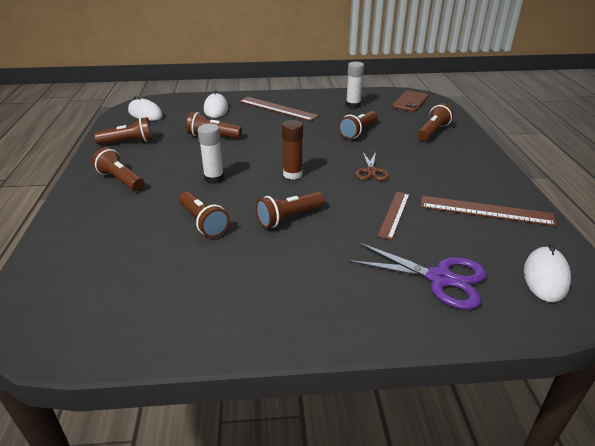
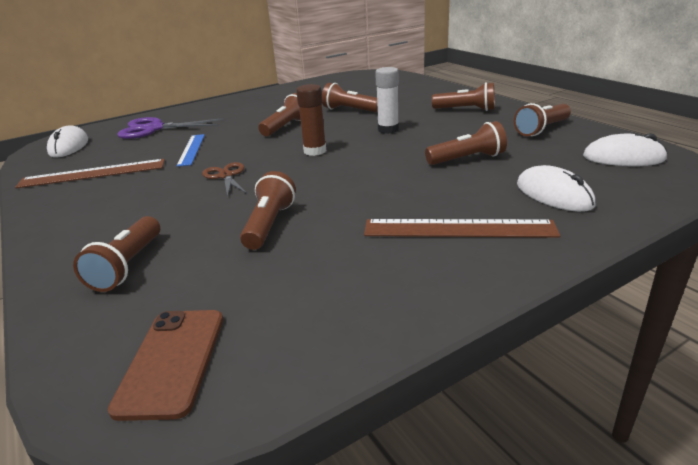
camera: 155 degrees right, 5 degrees down
white glue stick [346,61,364,109] -> none
brown ruler [377,192,410,240] -> blue ruler [176,134,205,167]

